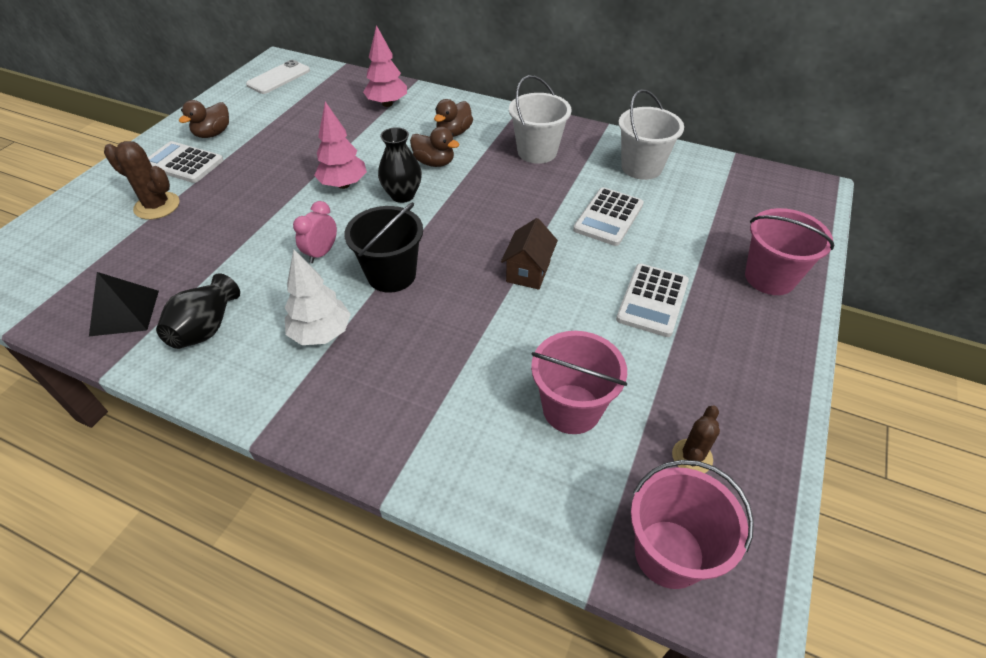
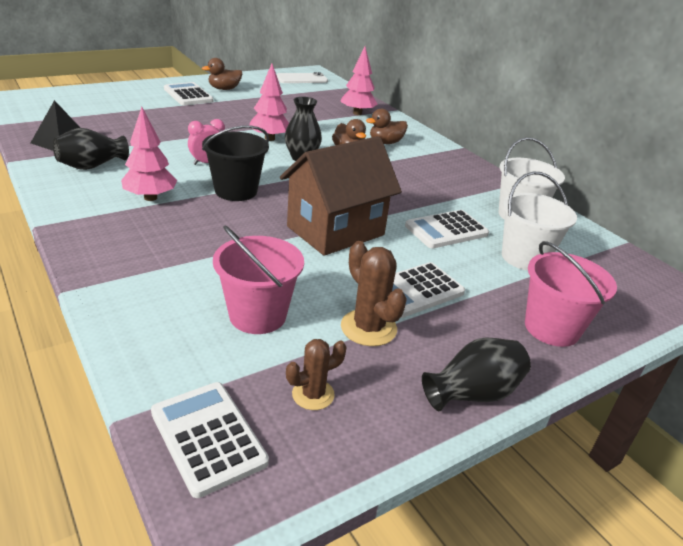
camera: 30 degrees right, 15 degrees down
brown cactus [104,141,180,220] -> brown cactus moved to [341,241,407,346]
white tree [285,249,351,345] -> pink tree [121,107,177,201]
brown house [501,218,558,290] -> brown house [280,136,402,256], size x1.95
white bucket [509,75,571,164] -> white bucket moved to [502,172,577,270]
pink bucket [631,460,754,589] -> white calculator [151,382,269,498]
none -> black vase [422,337,531,411]

